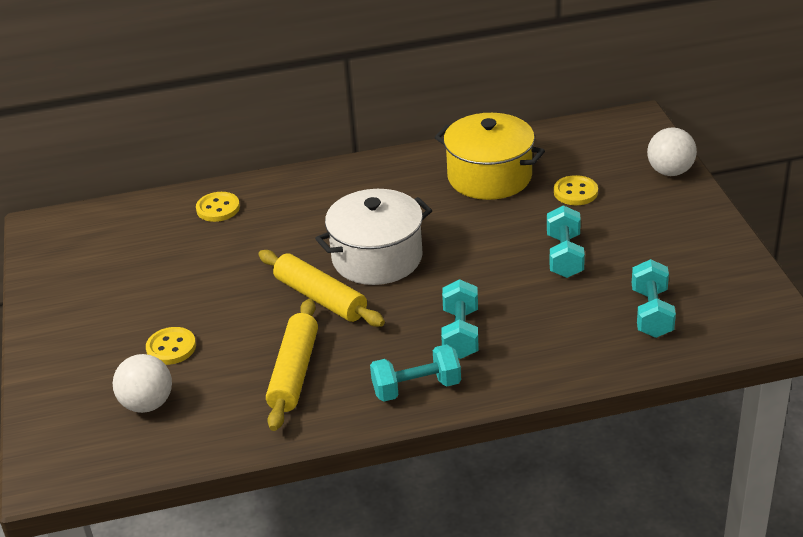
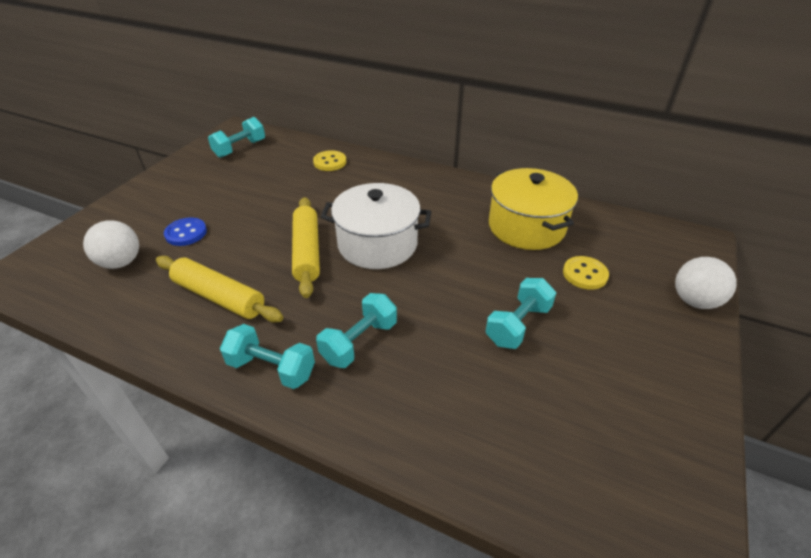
camera: 35 degrees right, 5 degrees up
yellow button [146,327,196,365] -> blue button [164,218,207,246]
yellow rolling pin [266,299,318,431] -> yellow rolling pin turned 75 degrees clockwise [156,256,283,323]
turquoise dumbbell [632,259,676,338] -> turquoise dumbbell moved to [208,117,265,158]

